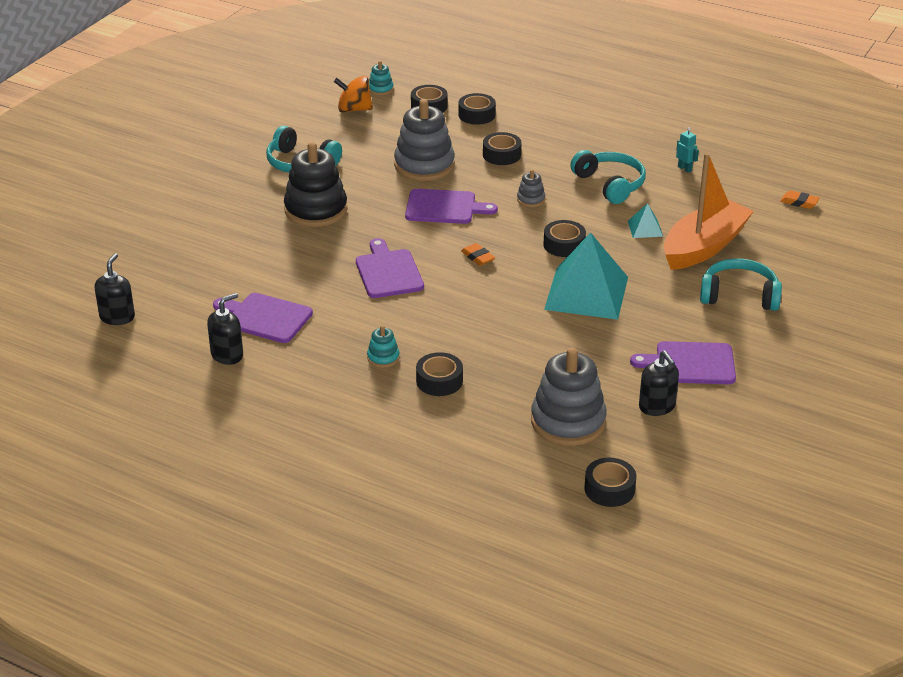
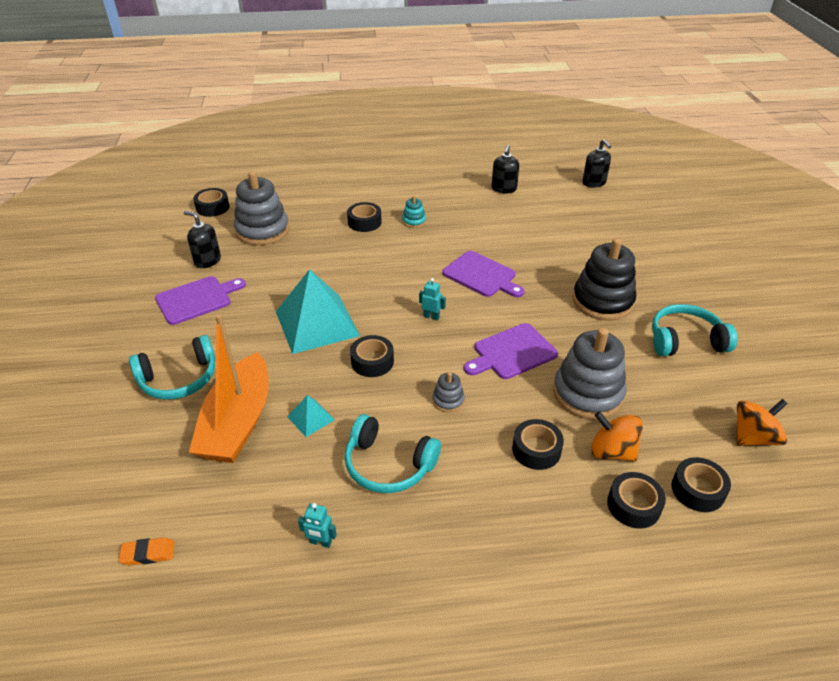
camera: 145 degrees right, 5 degrees up
purple cutting board [213,293,313,343] -> none
turquoise stacking toy [369,61,394,95] -> none
orange eraser [461,243,495,266] -> turquoise robot [419,278,446,320]
none -> orange spinning top [591,411,643,461]

